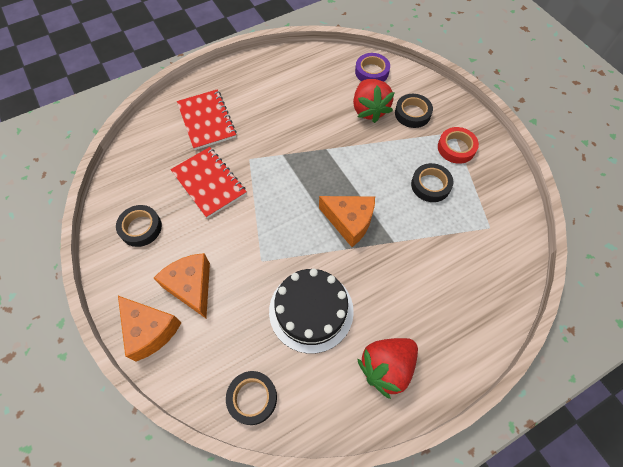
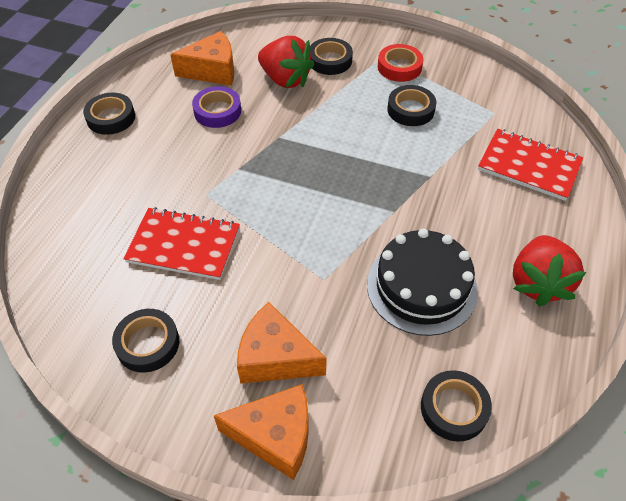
camera: 40 degrees left, 10 degrees down
red notebook [177,90,237,150] -> red notebook moved to [478,129,583,201]
orange cheese [319,196,375,247] -> orange cheese moved to [170,31,234,86]
purple tape [355,53,390,82] -> purple tape moved to [192,86,241,128]
none -> black tape [83,93,135,135]

